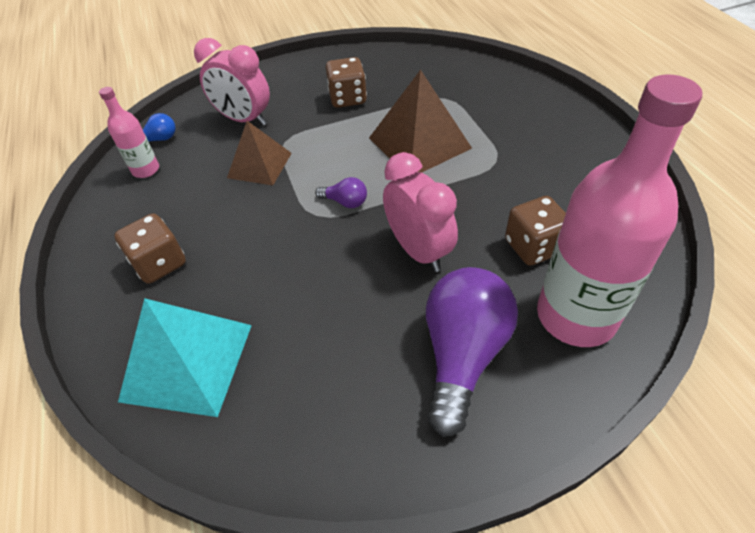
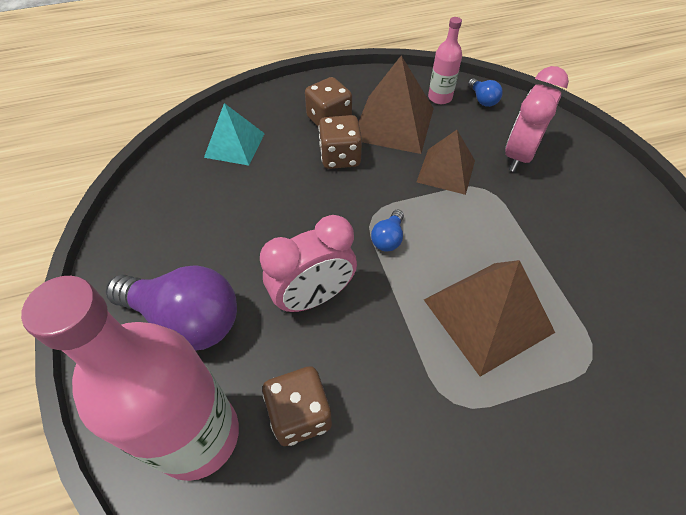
camera: 90 degrees right, 5 degrees up
turquoise pyramid [118,298,252,417] -> turquoise pyramid [204,103,265,166], size x0.65
purple light bulb [315,177,367,208] -> blue light bulb [371,209,404,251]
brown dice [326,57,367,108] -> brown dice moved to [319,115,362,169]
none -> brown pyramid [359,55,434,154]

